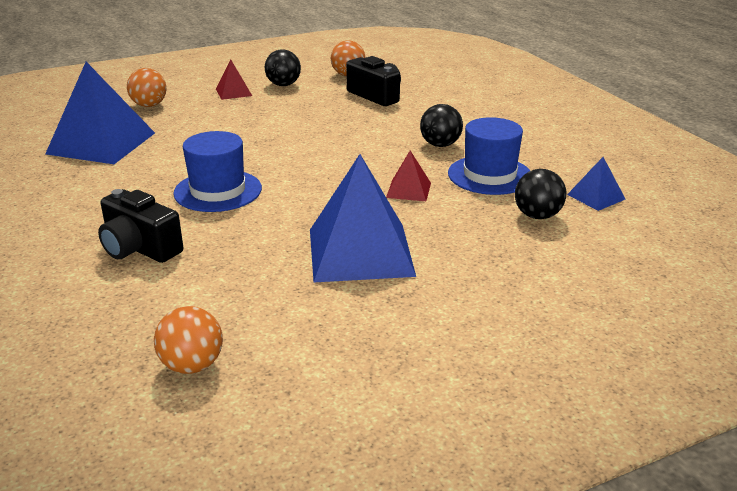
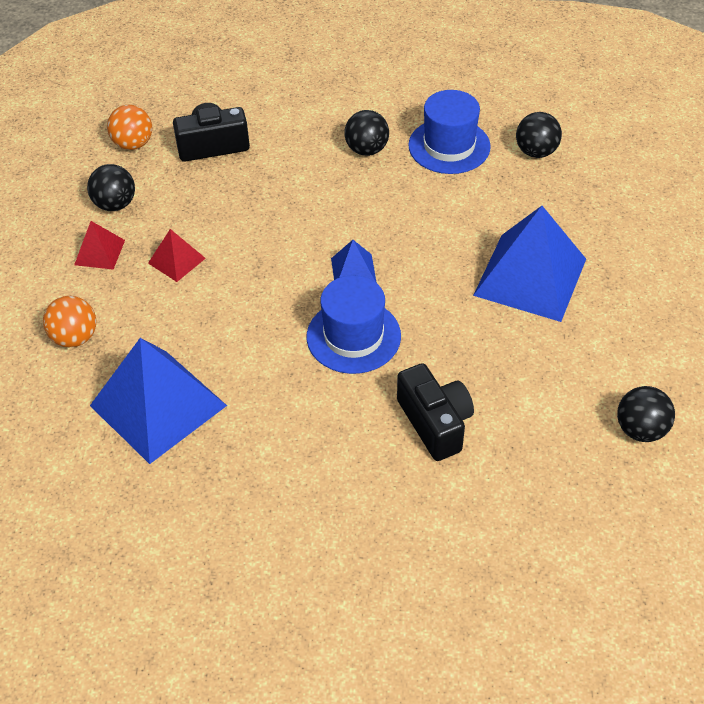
camera: 60 degrees left, 20 degrees up
black camera [98,189,184,263] -> black camera turned 90 degrees counterclockwise [397,363,474,461]
orange ball [154,306,223,374] -> black ball [617,386,675,442]
red pyramid [386,151,431,201] -> red pyramid moved to [148,229,206,282]
blue pyramid [567,157,626,211] -> blue pyramid moved to [331,240,377,283]

